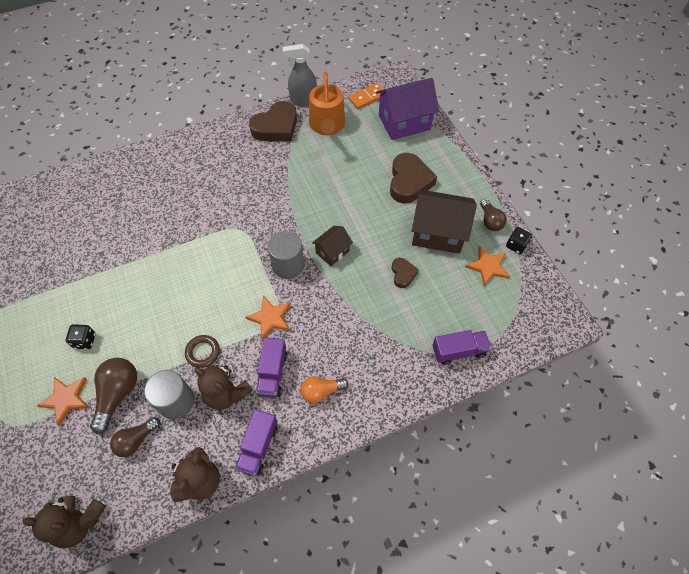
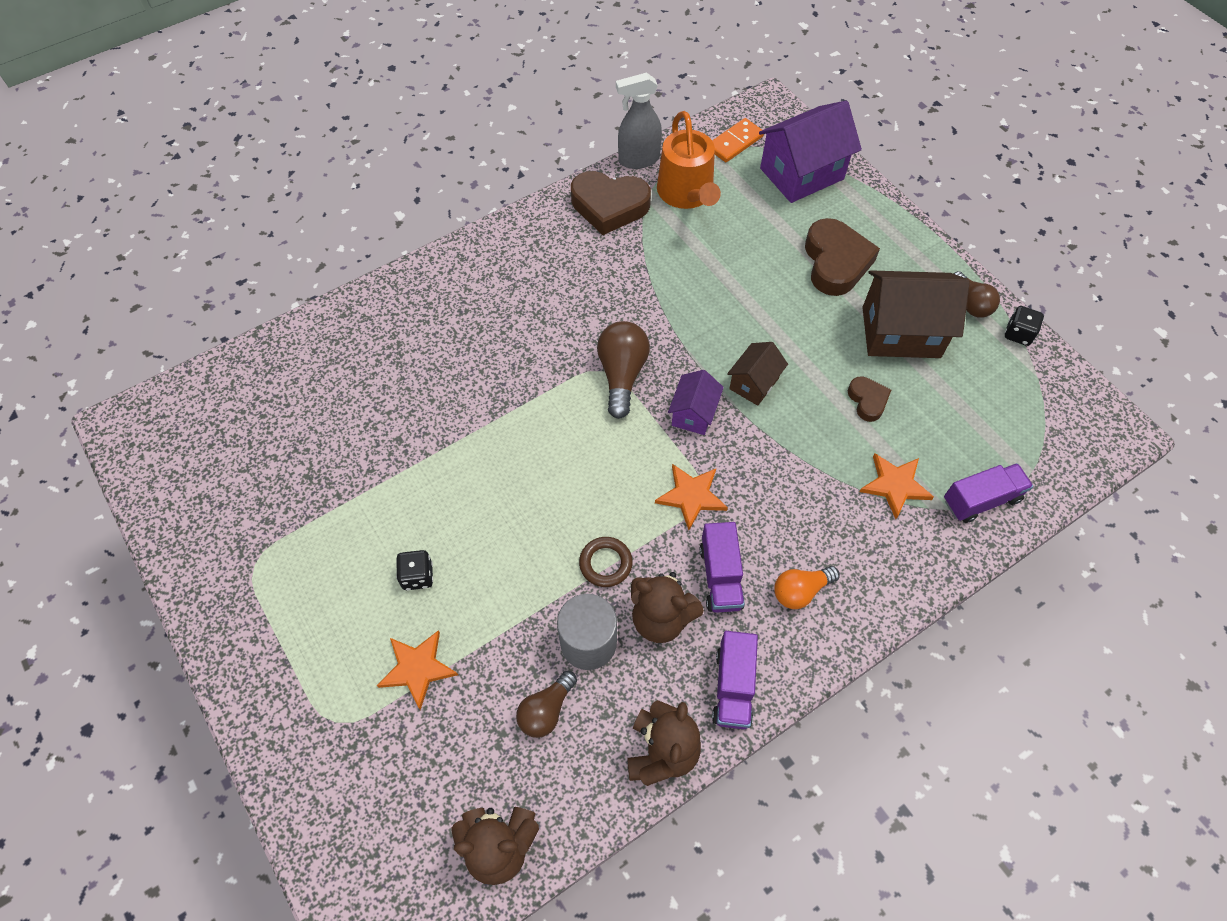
camera: 10 degrees left, 0 degrees up
brown light bulb [90,358,137,434] -> brown light bulb moved to [597,321,650,419]
brown heart [249,101,297,141] -> brown heart turned 60 degrees clockwise [571,171,651,235]
grey cylinder [268,231,304,279] -> purple house [668,370,724,435]
orange star [465,246,511,286] -> orange star moved to [859,453,934,519]

